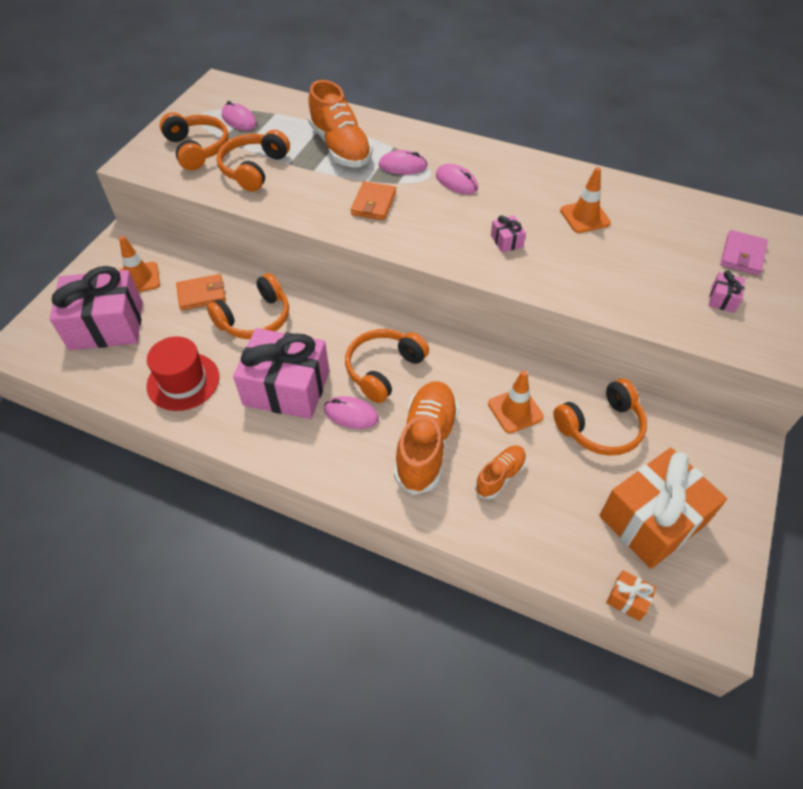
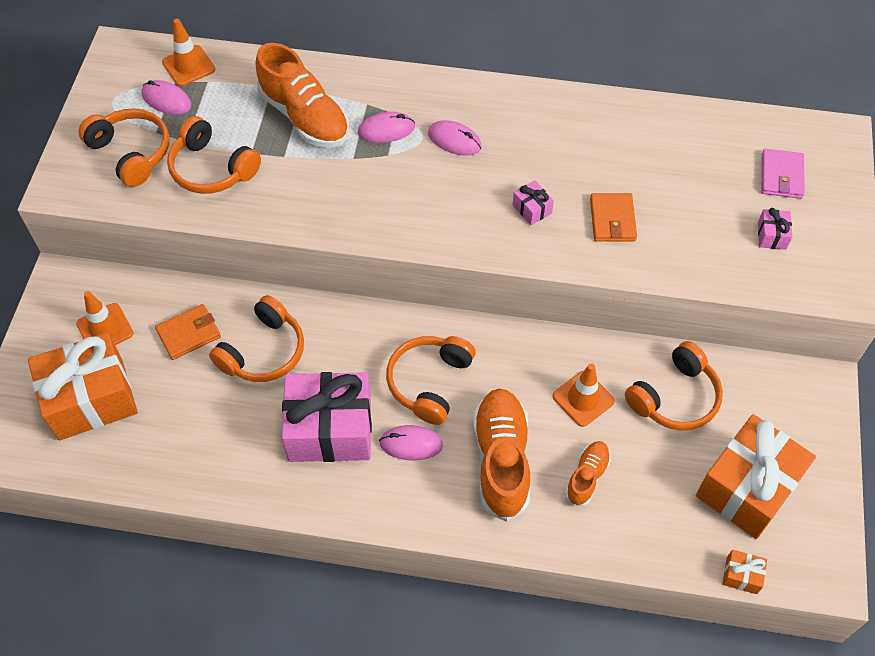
camera: 15 degrees left, 5 degrees up
pink gift [50,266,143,350] -> orange gift [28,332,138,440]
red hat [146,336,220,411] -> none
orange headphones [217,130,290,192] -> orange headphones turned 60 degrees counterclockwise [167,116,261,194]
orange wallet [351,181,396,220] -> orange wallet moved to [590,193,637,242]
orange traffic cone [560,167,611,233] -> orange traffic cone moved to [162,19,215,86]

